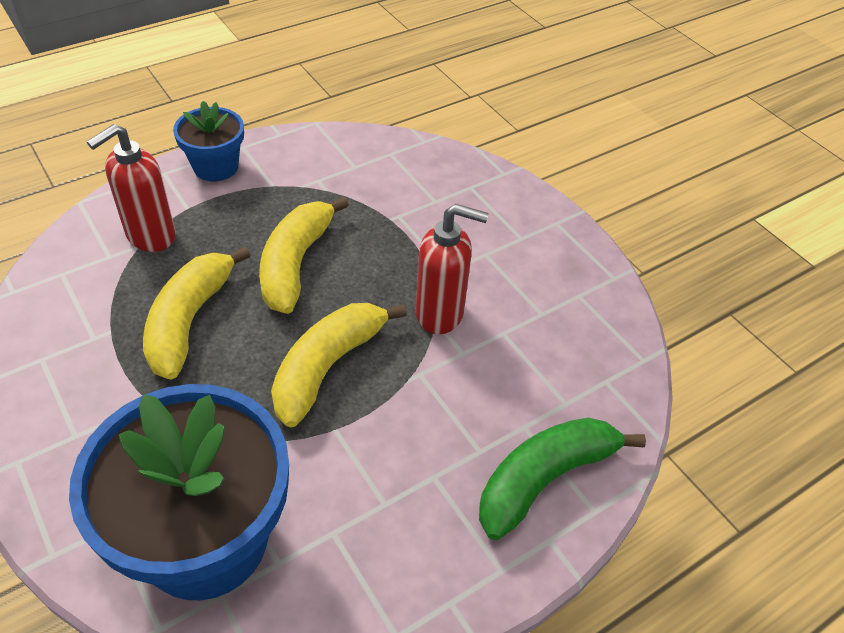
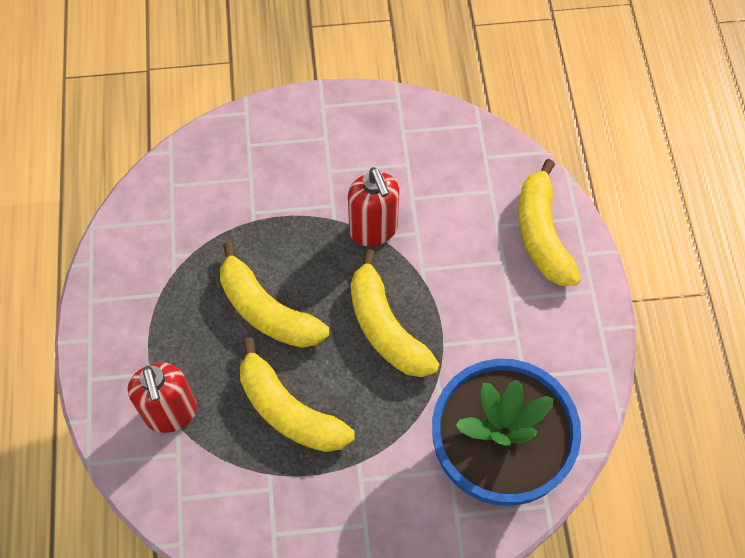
camera: 60 degrees left, 15 degrees up
blue flower pot [173,101,244,182] -> none
red soap dispenser [416,204,489,334] -> red soap dispenser turned 120 degrees clockwise [348,167,399,247]
green banana [479,418,646,540] -> yellow banana [518,159,581,286]

